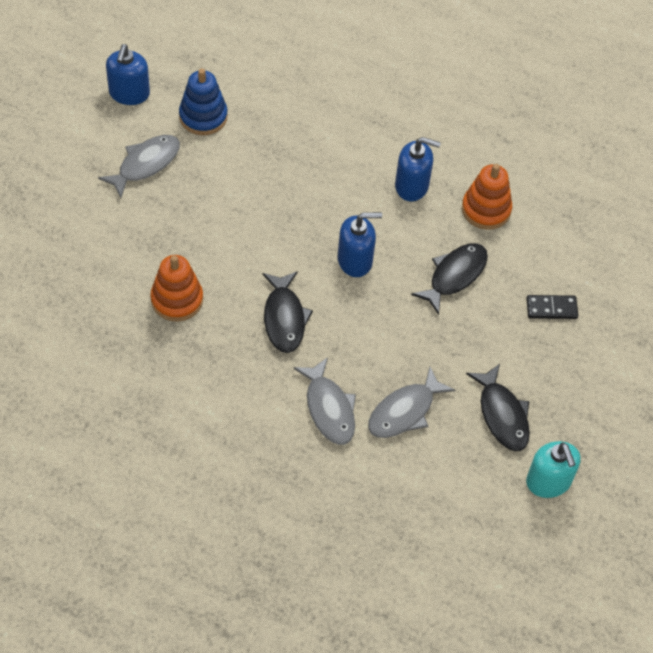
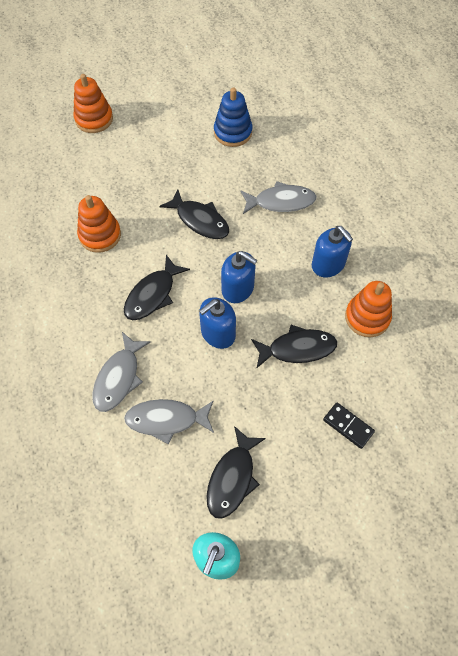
camera: 45 degrees right, 5 degrees up
grey fish [98,135,180,198] -> grey fish moved to [240,181,317,214]
blue soap dispenser [106,44,150,105] -> blue soap dispenser moved to [199,297,236,349]
none -> orange stacking toy [73,74,113,133]
none -> black fish [159,189,229,239]

